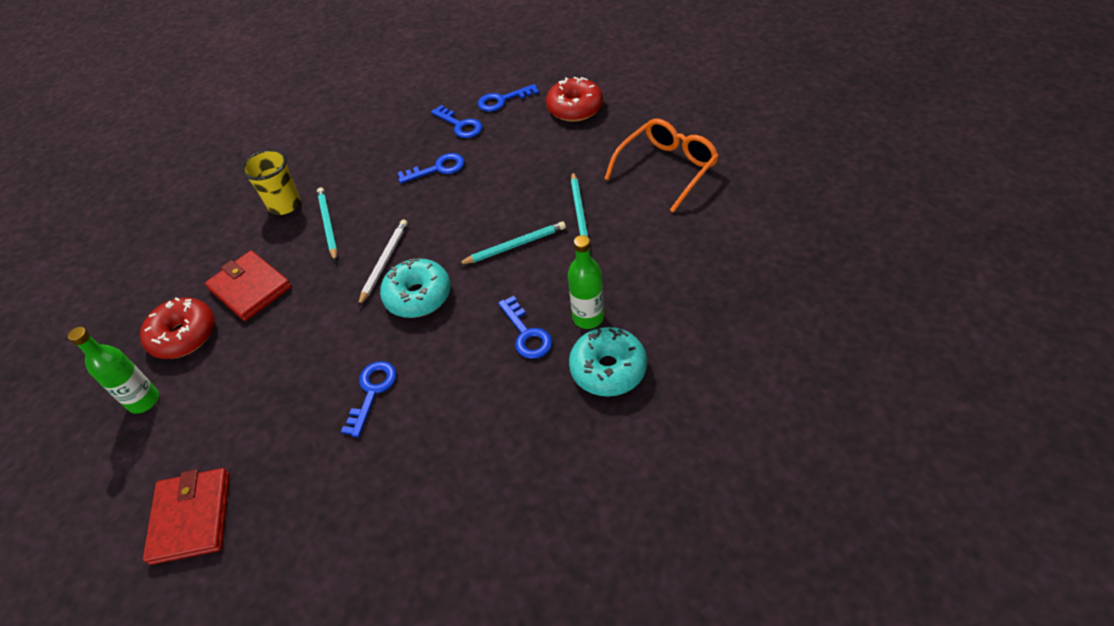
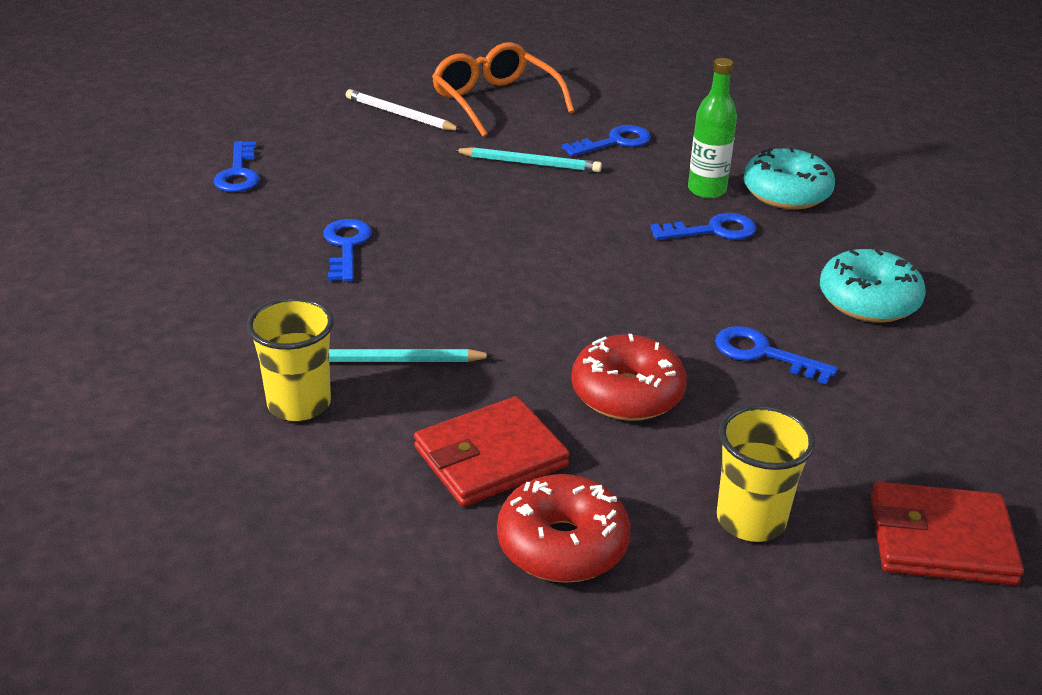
camera: 80 degrees left, 15 degrees down
green bottle [68,327,159,414] -> none
white pencil [358,220,408,307] -> white pencil moved to [346,89,461,131]
turquoise donut [380,259,451,318] -> turquoise donut moved to [820,249,926,323]
blue key [431,105,482,138] -> blue key moved to [562,125,651,157]
turquoise pencil [457,221,566,265] -> none
red donut [546,77,603,122] -> red donut moved to [571,334,687,421]
none -> yellow cup [717,405,815,542]

